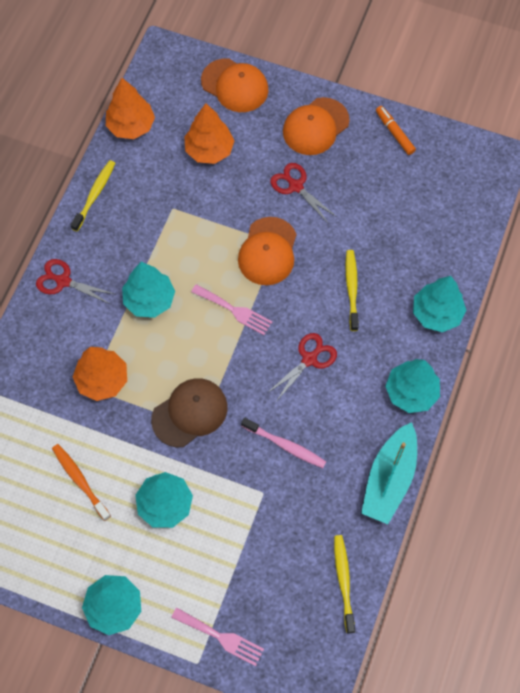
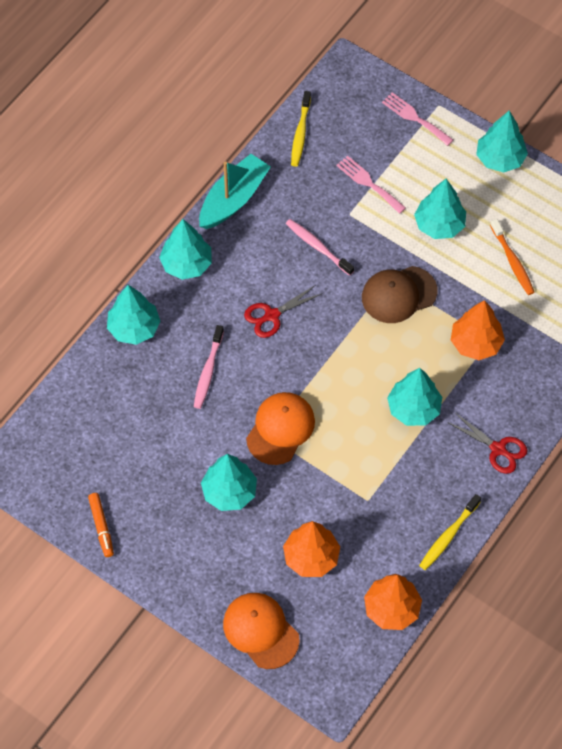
camera: 165 degrees left, 5 degrees down
pink fork [191,284,272,335] -> pink fork moved to [336,156,406,214]
red scissors [270,163,337,223] -> turquoise tree [201,454,257,511]
orange cap [283,97,349,155] -> none
yellow toothbrush [346,250,359,331] -> pink toothbrush [194,325,224,409]

